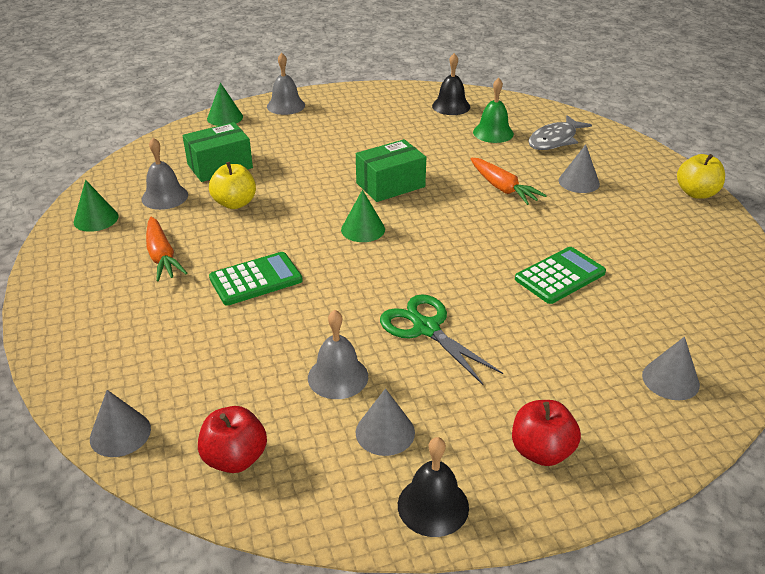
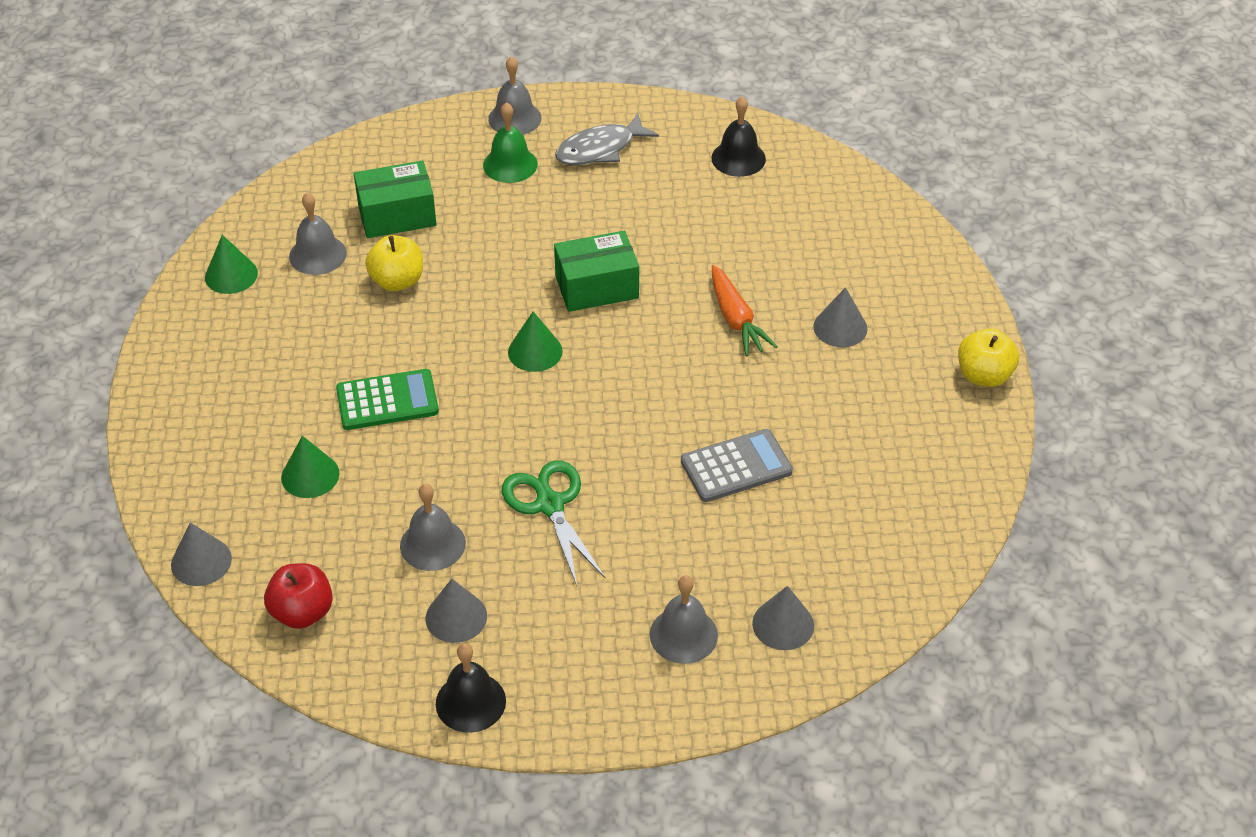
camera: 15 degrees right, 10 degrees up
orange carrot [146,217,187,282] -> none
green cone [207,83,243,126] -> green cone moved to [281,436,339,498]
green bell [473,78,514,143] -> green bell moved to [483,102,538,183]
red apple [512,400,581,466] -> none
green calculator [515,247,606,304] -> grey calculator [681,429,793,502]
grey fish [528,115,592,150] -> grey fish moved to [555,113,659,165]
none -> grey bell [650,575,718,664]

